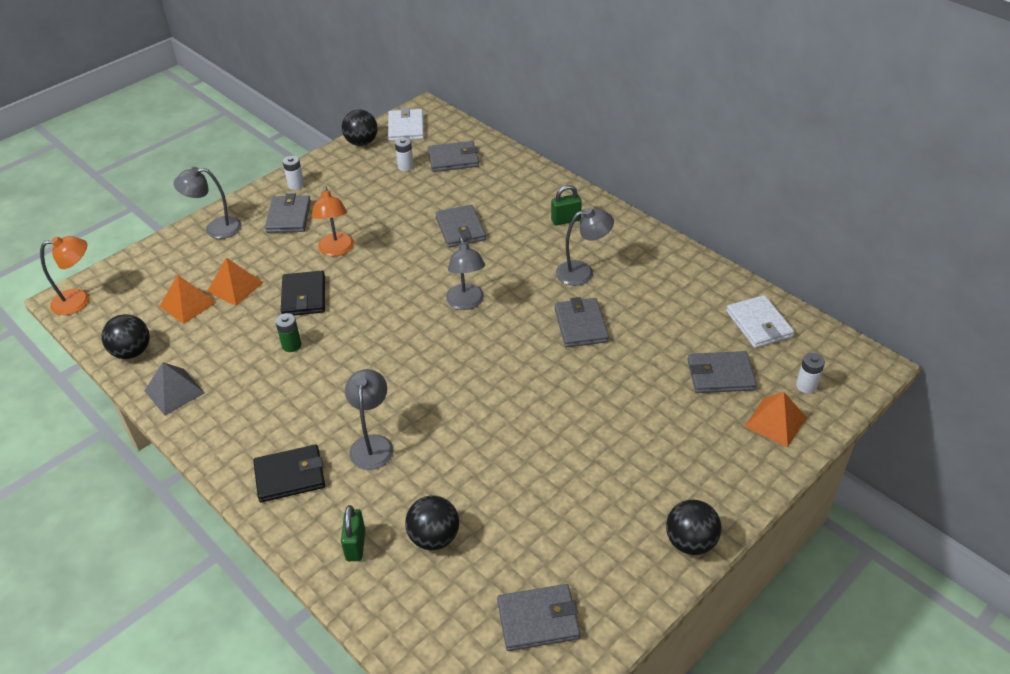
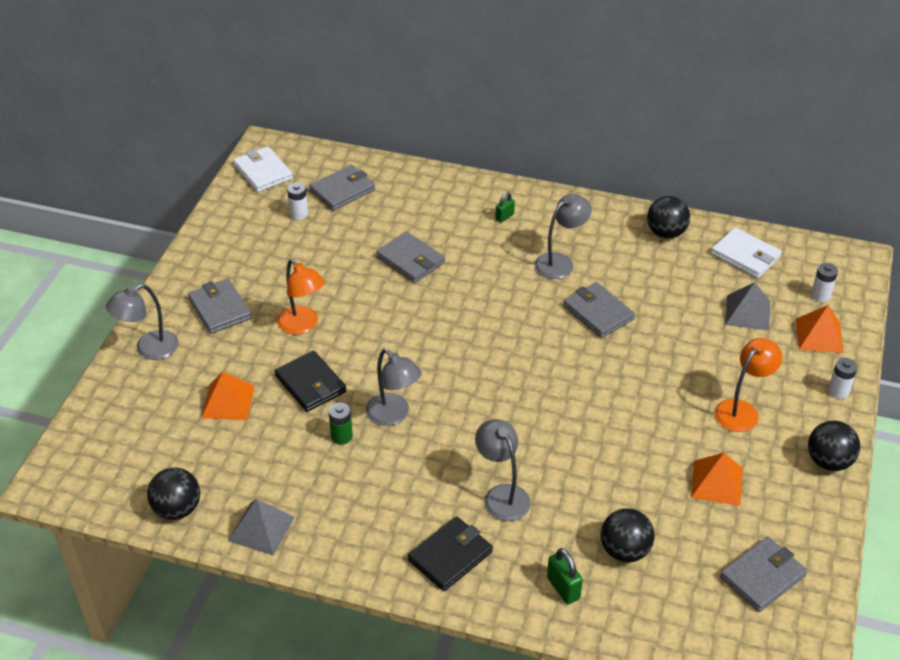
camera: 30 degrees left, 0 degrees up
orange lamp [40,236,89,315] -> orange lamp moved to [715,338,782,432]
orange pyramid [159,275,217,324] -> orange pyramid moved to [691,453,743,506]
white battery [283,156,304,190] -> white battery moved to [828,358,857,399]
black ball [342,110,378,146] -> black ball moved to [647,196,690,239]
grey lamp [446,237,485,310] -> grey lamp moved to [366,349,422,426]
green padlock [551,185,582,226] -> green padlock [495,193,515,223], size x0.66
grey wallet [688,351,757,393] -> grey pyramid [725,282,770,331]

